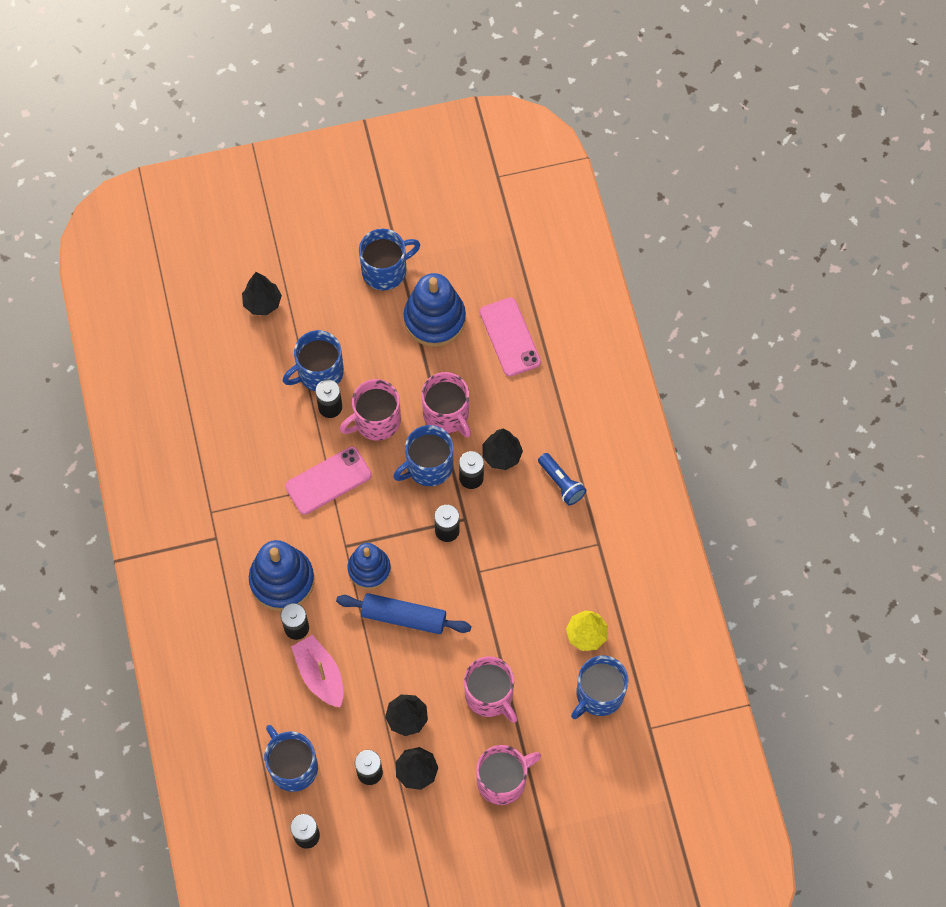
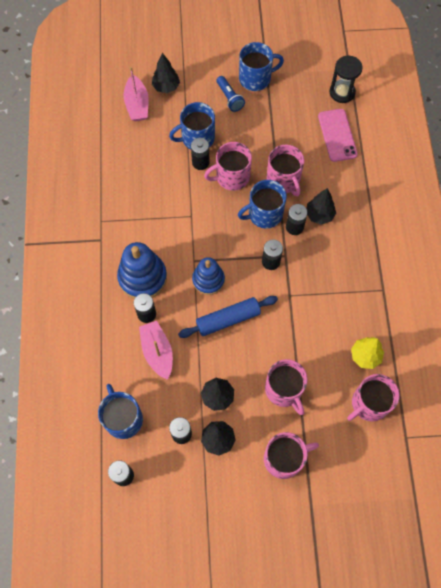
camera: 10 degrees right, 0 degrees up
pink phone [285,446,372,515] -> none
blue rolling pin [336,593,471,634] -> blue rolling pin turned 45 degrees counterclockwise [178,296,278,338]
blue stacking toy [404,273,466,347] -> none
blue flashlight [538,453,586,505] -> blue flashlight moved to [217,76,245,112]
blue mug [571,655,629,719] -> pink mug [347,374,400,422]
none -> pink boat [124,67,149,121]
none -> black hourglass [330,56,363,103]

